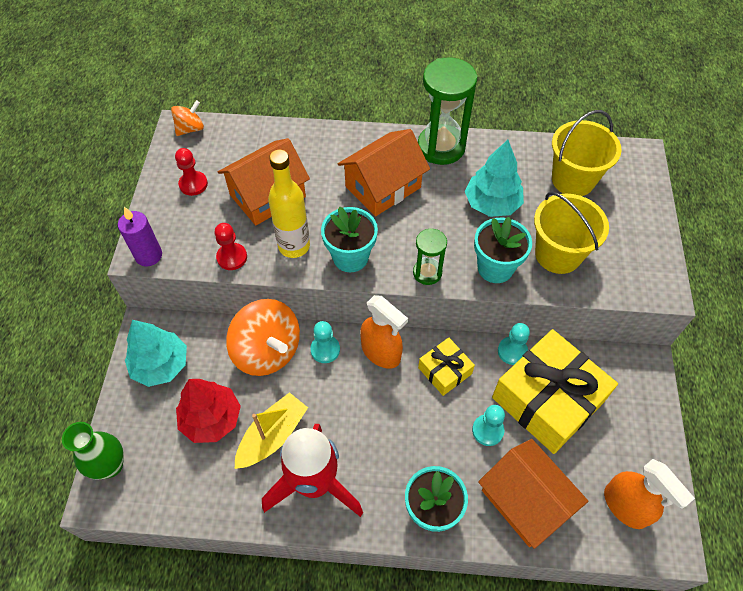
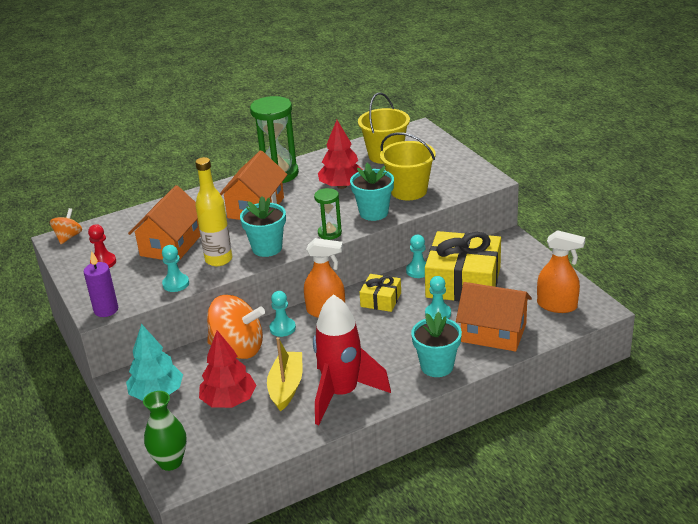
camera: 30 degrees left, 25 degrees down
red pawn [215,223,247,270] -> turquoise pawn [162,245,189,292]
turquoise tree [465,140,524,217] -> red tree [318,120,363,189]

